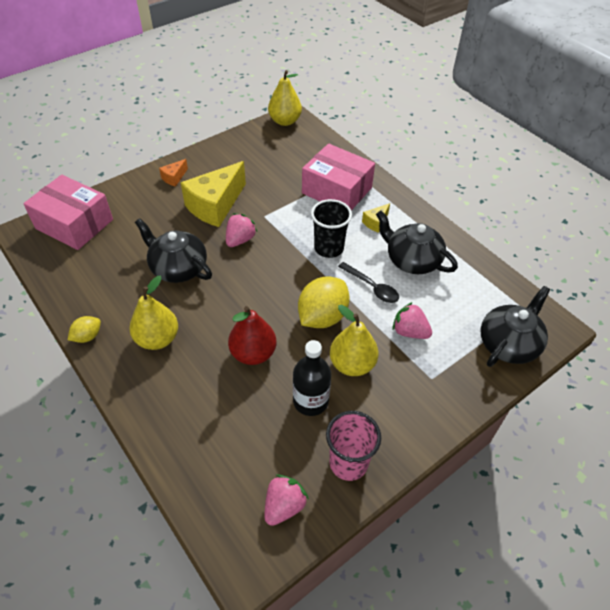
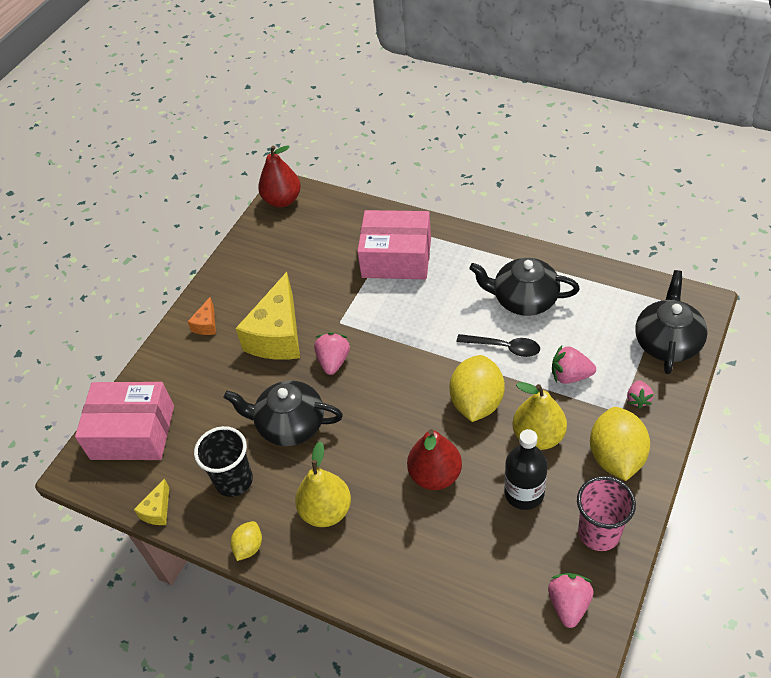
camera: 20 degrees left, 0 degrees up
yellow pear [268,70,302,126] -> red pear [258,145,301,207]
black cup [311,199,352,258] -> black cup moved to [194,426,253,497]
yellow cheese [362,203,390,233] -> yellow cheese moved to [134,479,169,525]
none -> yellow lemon [590,407,650,481]
none -> pink strawberry [627,380,654,409]

